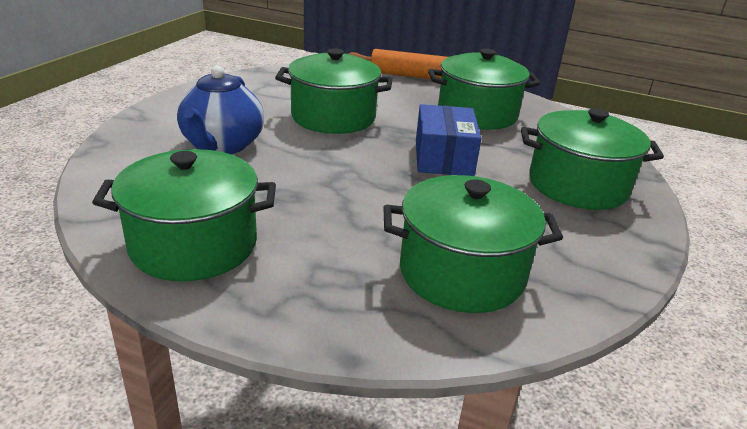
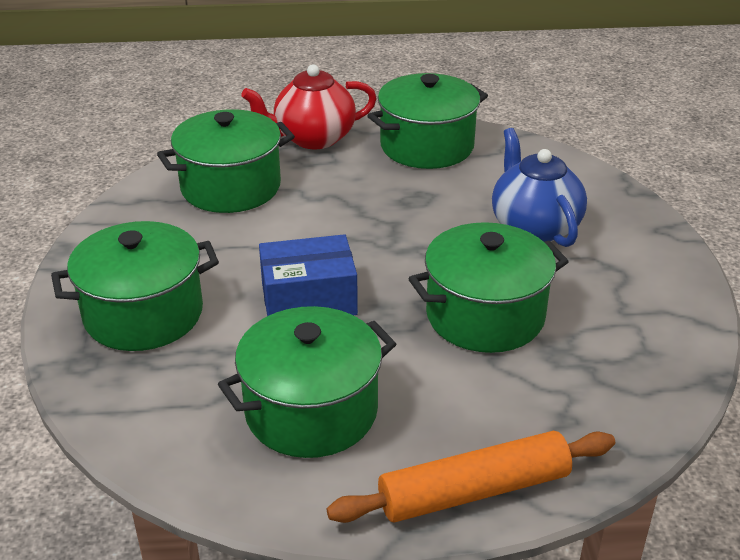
camera: 155 degrees right, 5 degrees up
blue box [416,104,481,176] -> blue box turned 75 degrees counterclockwise [259,234,358,316]
none -> red teapot [241,64,377,149]

